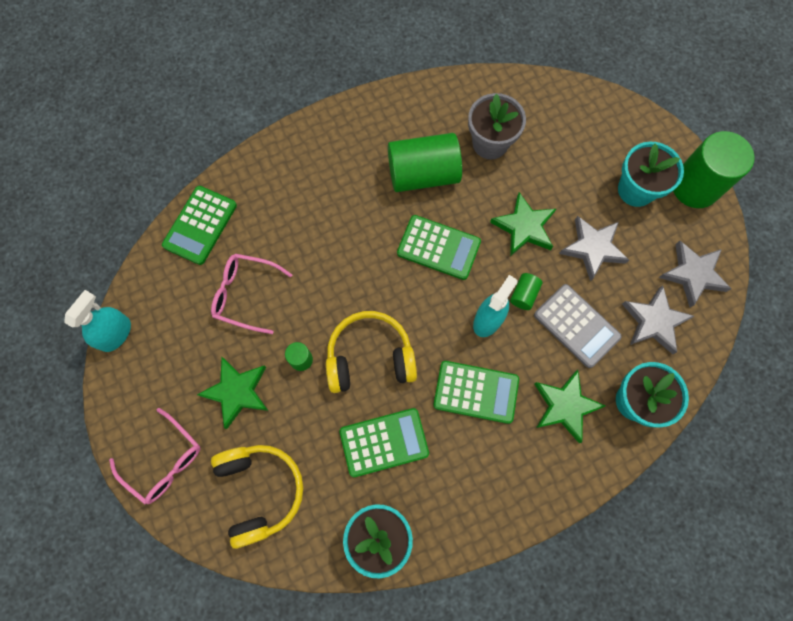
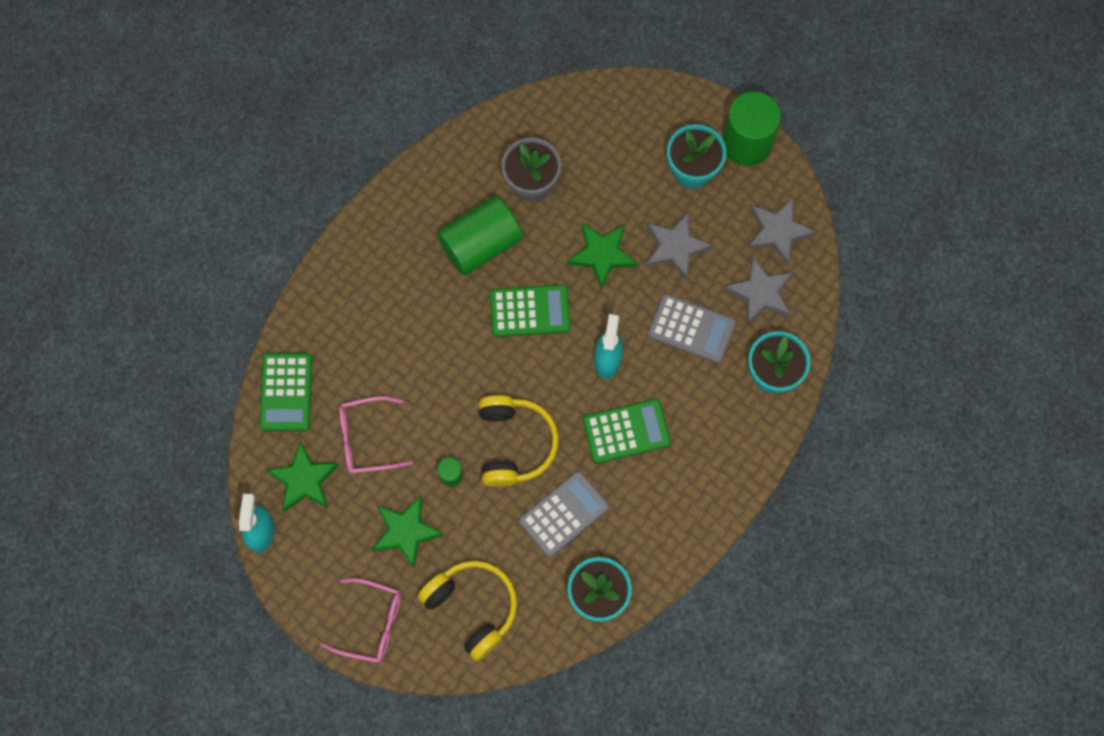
camera: 25 degrees left, 0 degrees up
yellow headphones [326,311,417,393] -> yellow headphones turned 120 degrees clockwise [478,395,559,487]
green calculator [340,408,429,477] -> grey calculator [519,471,609,558]
green cylinder [510,273,542,310] -> none
green star [535,370,605,443] -> green star moved to [266,441,339,512]

